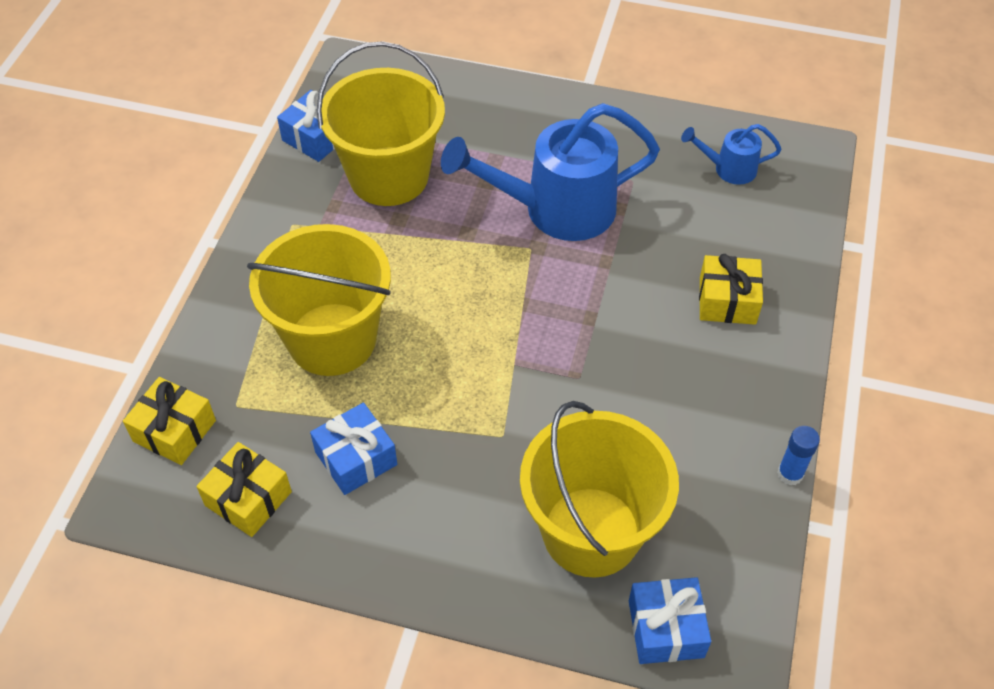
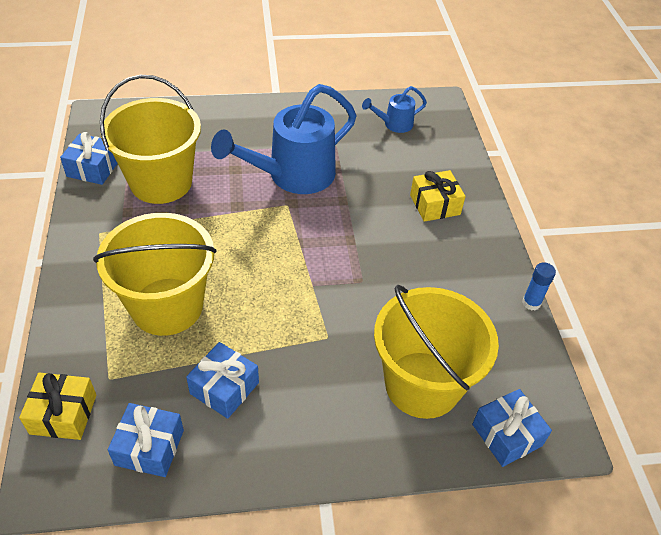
camera: 25 degrees left, 5 degrees down
yellow gift [196,442,292,537] -> blue gift [108,403,184,477]

